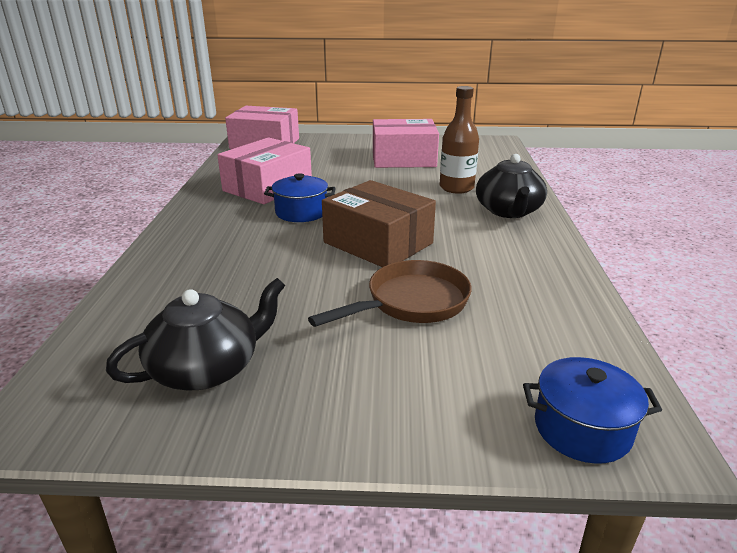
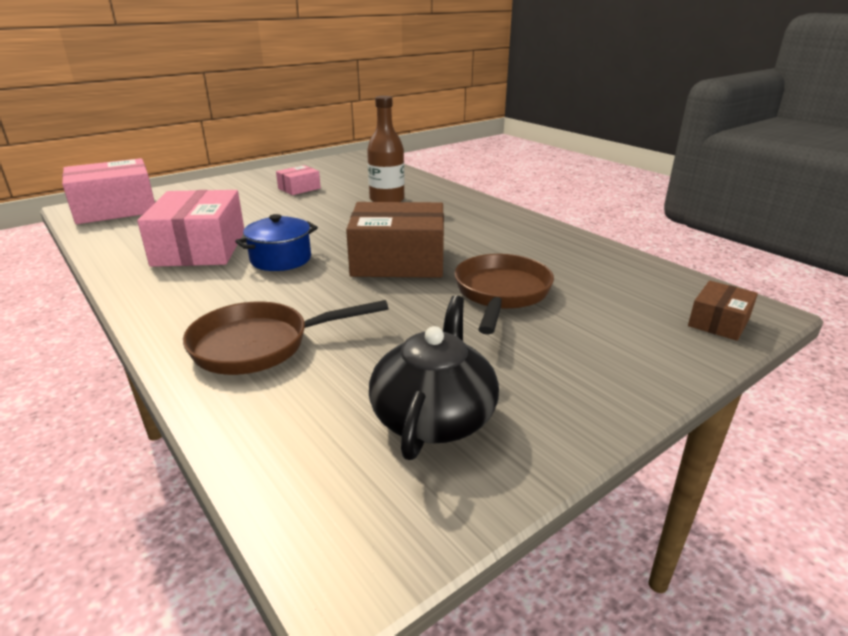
camera: 40 degrees left, 0 degrees up
pink box [373,119,439,168] -> pink box [276,165,321,195], size x0.50
black teapot [476,154,547,218] -> none
blue pot [523,357,662,464] -> brown box [688,281,758,341]
none -> brown pan [183,300,388,375]

